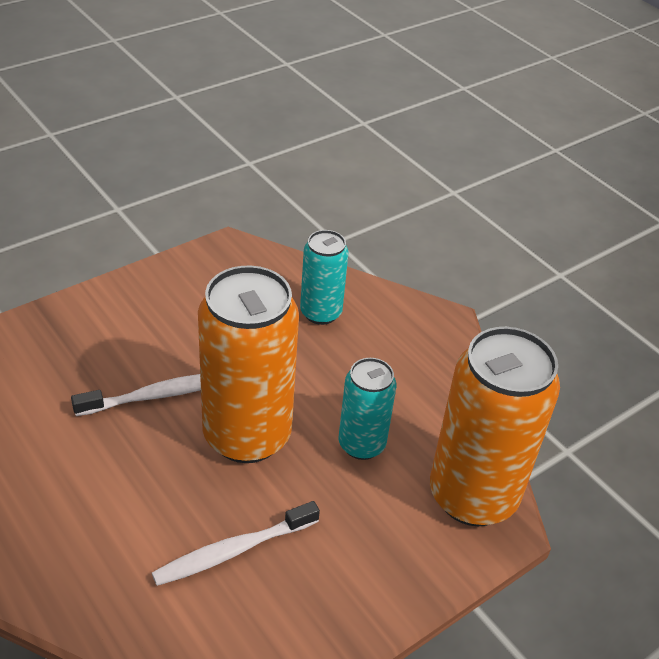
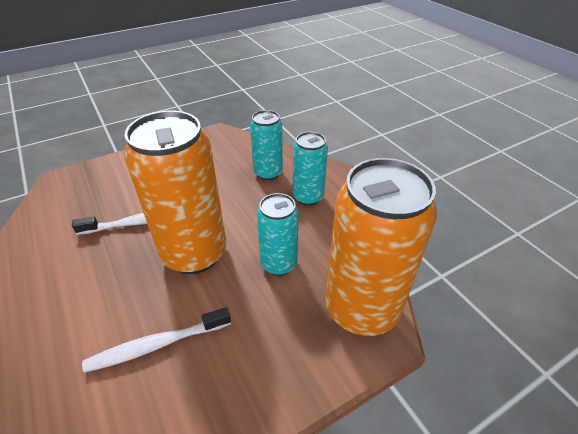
camera: 10 degrees right, 0 degrees up
none -> turquoise can [293,132,328,206]

